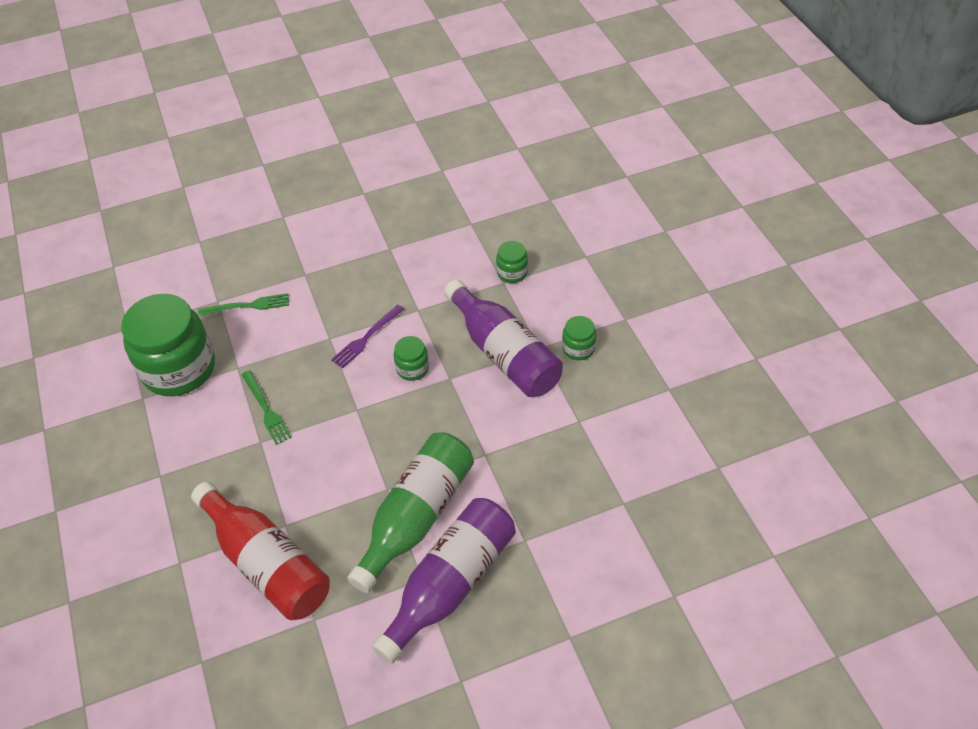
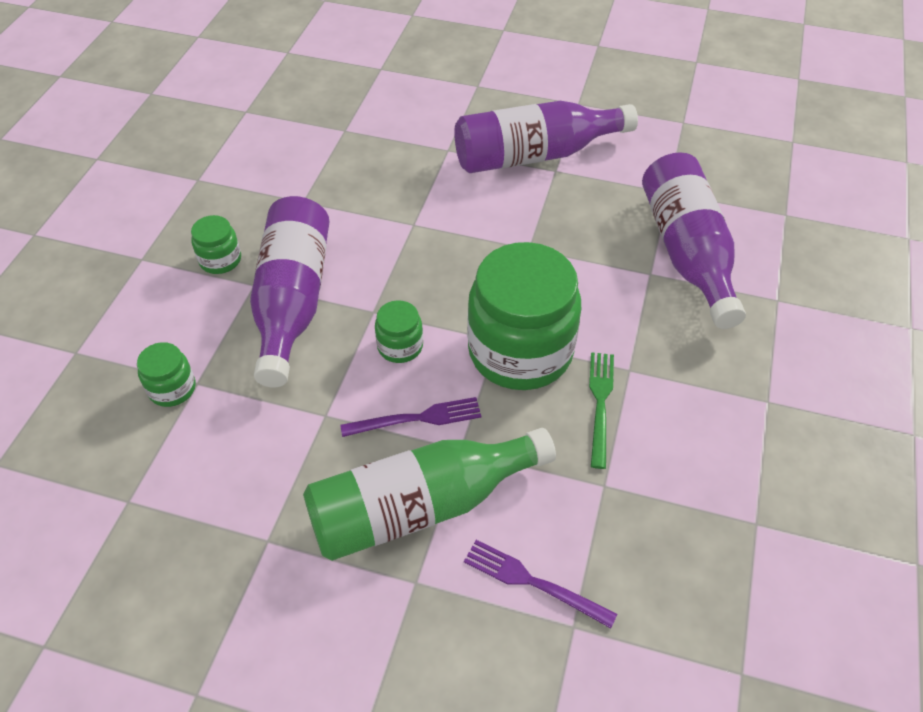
camera: 145 degrees left, 0 degrees up
green jar [121,294,215,396] -> green jar moved to [467,242,581,390]
red bottle [191,481,330,620] -> purple bottle [642,152,746,329]
green fork [198,293,289,316] -> purple fork [464,540,617,629]
green bottle [347,432,474,593] -> green bottle moved to [303,428,556,561]

